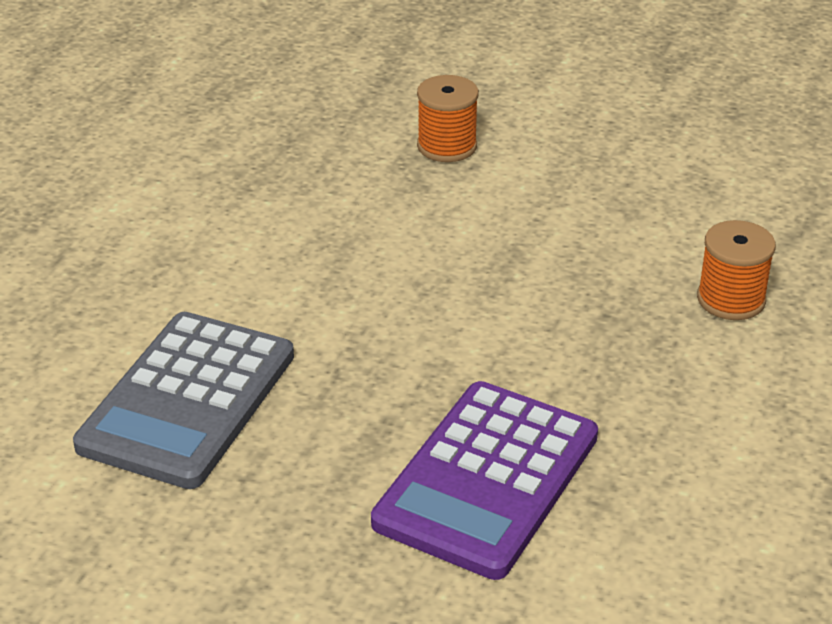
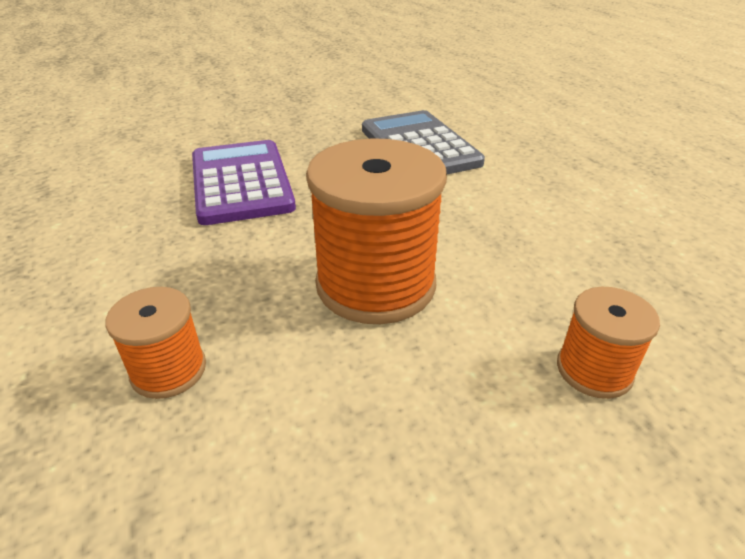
camera: 135 degrees right, 0 degrees up
none -> orange spool [306,138,447,324]

